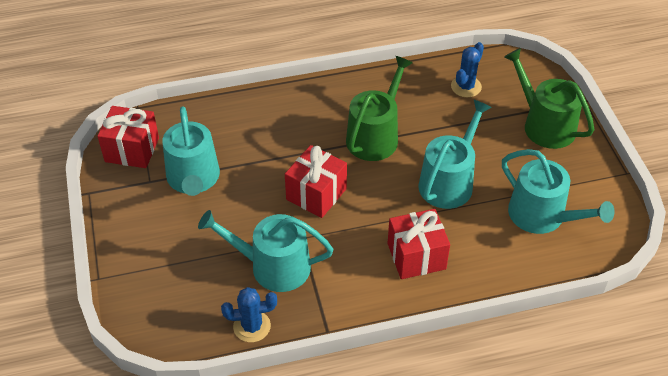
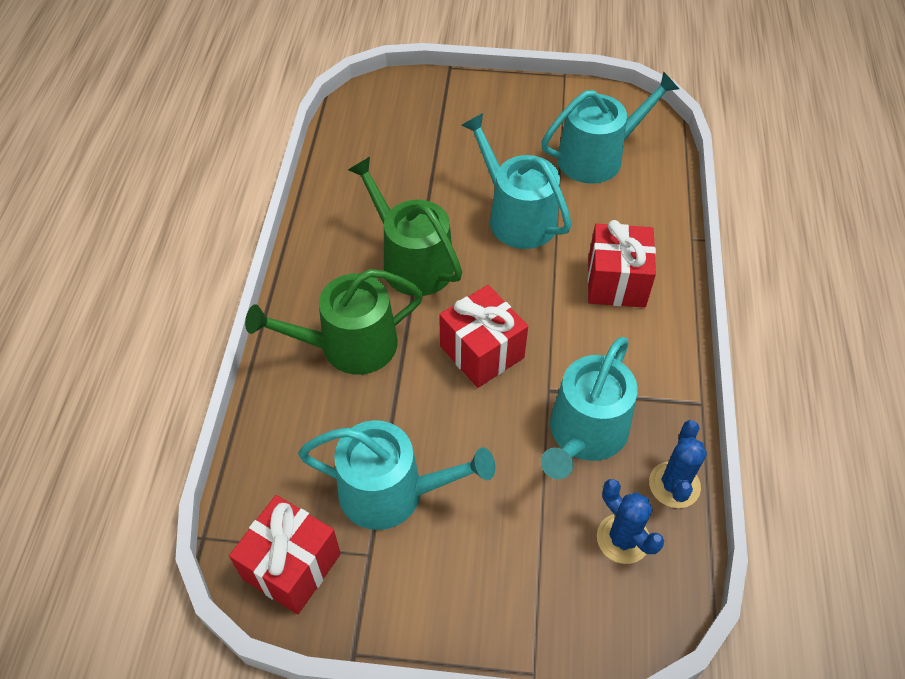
camera: 70 degrees left, 5 degrees up
blue cactus [451,42,484,97] -> blue cactus moved to [597,479,664,564]
green watering can [504,48,594,149] -> green watering can moved to [245,269,423,375]

